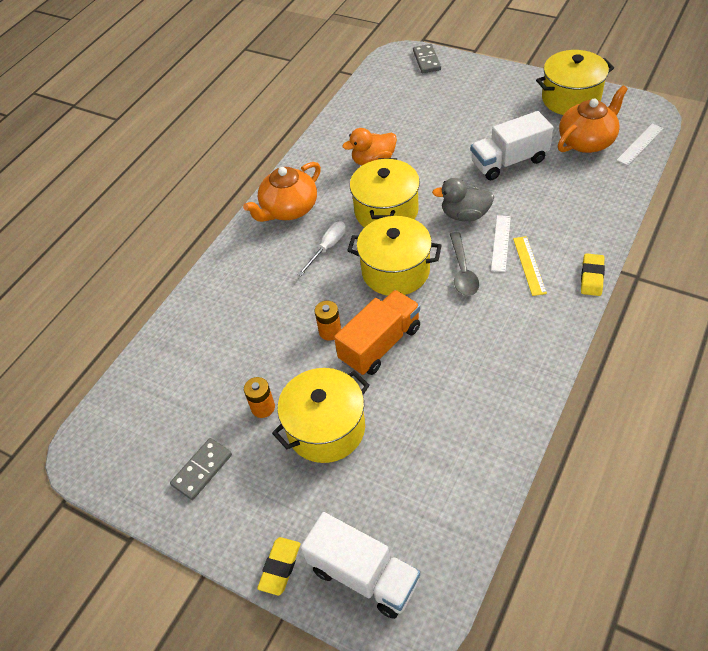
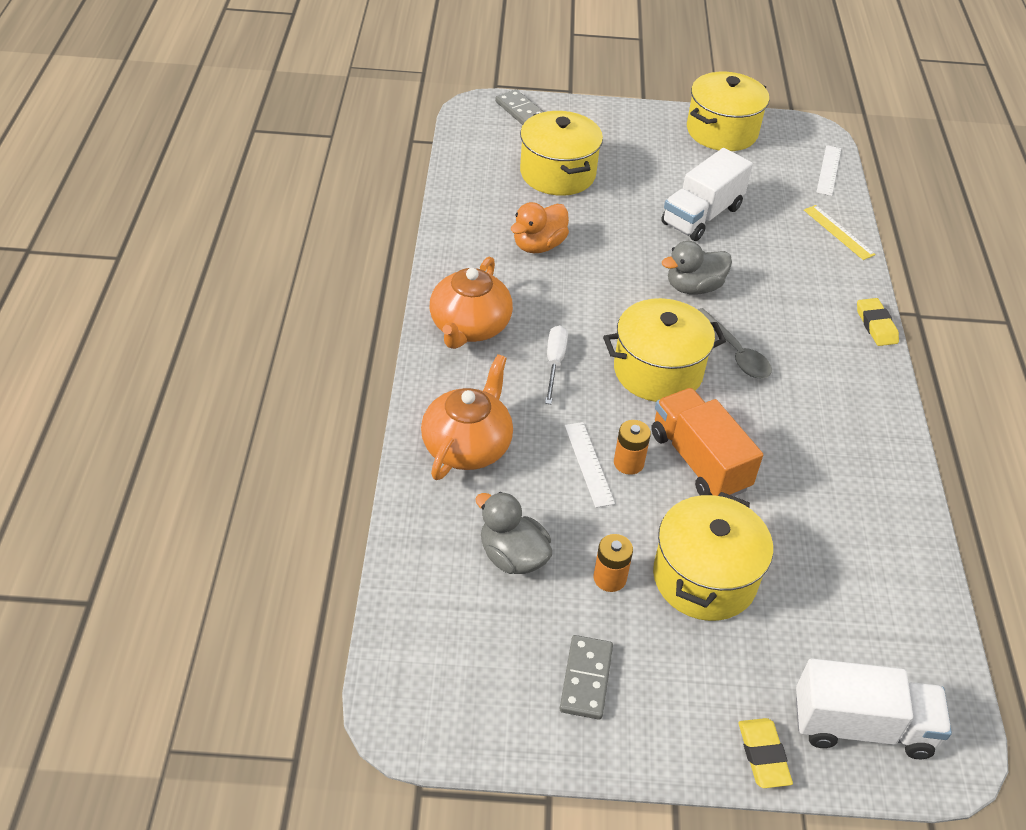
camera: 35 degrees left, 5 degrees down
orange truck [334,290,420,375] -> orange truck turned 45 degrees counterclockwise [652,388,763,496]
yellow pot [350,158,420,228] -> yellow pot moved to [520,111,603,196]
white ruler [491,215,511,272] -> white ruler moved to [565,422,615,508]
yellow ruler [513,236,547,296] -> yellow ruler moved to [804,205,876,260]
orange teapot [558,85,628,153] -> orange teapot moved to [421,354,513,480]
none -> grey duck [475,492,552,574]

